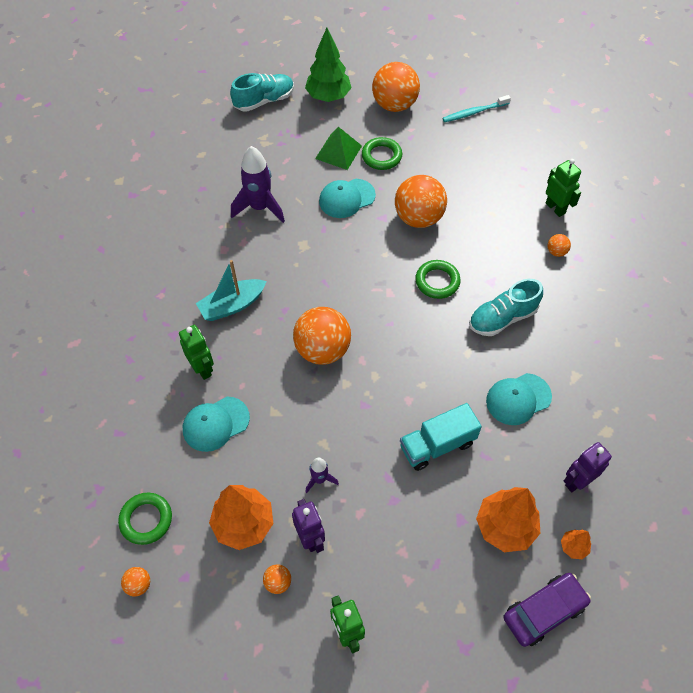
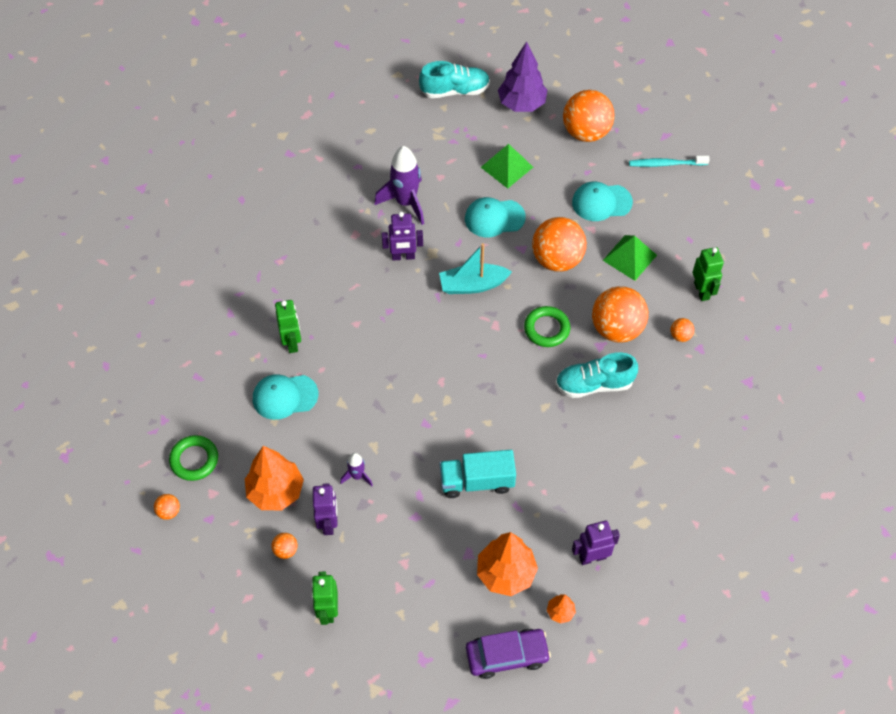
camera: 20 degrees right, 0 degrees up
turquoise boat [196,260,267,321] -> turquoise boat moved to [439,243,512,294]
orange ball [293,307,351,365] -> orange ball moved to [592,286,649,343]
green tree [305,28,352,102] -> purple tree [498,41,547,112]
green ring [362,137,402,170] -> none
turquoise cap [486,373,552,425] -> turquoise cap moved to [572,181,633,221]
none -> purple robot [382,212,423,261]
none -> green pyramid [603,235,657,281]

